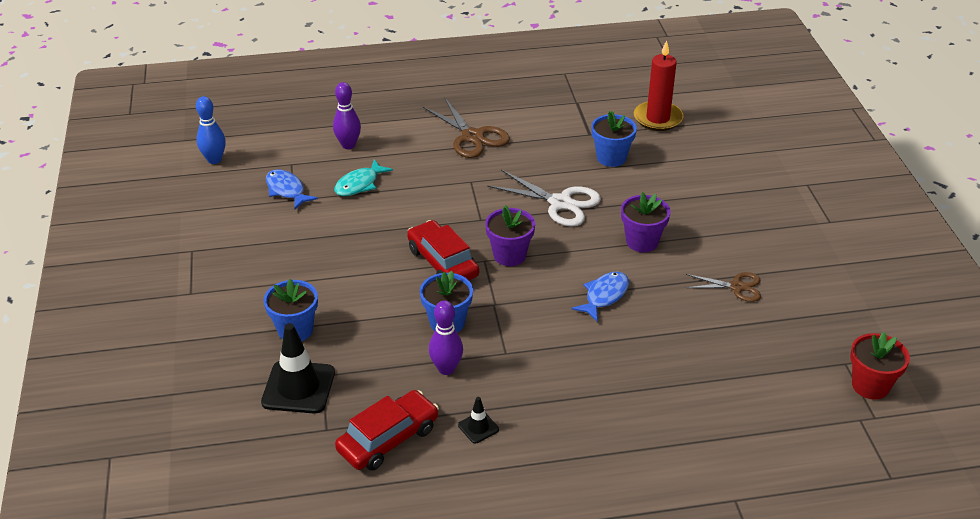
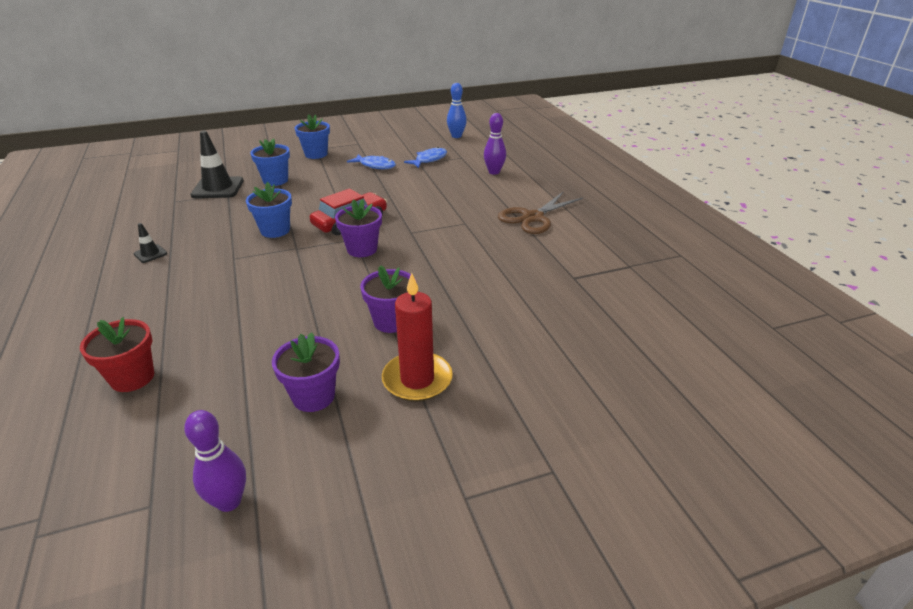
camera: 80 degrees right, 5 degrees down
turquoise fish [334,159,393,196] -> none
red car [335,390,439,471] -> none
purple bowling pin [429,300,463,375] -> purple bowling pin moved to [184,410,246,512]
white scissors [487,170,601,227] -> none
blue fish [572,272,629,321] -> blue fish moved to [347,154,396,169]
blue flower pot [591,111,637,167] -> blue flower pot moved to [295,114,330,159]
red candle [634,40,683,131] -> red candle moved to [382,273,453,402]
brown scissors [686,272,761,302] -> purple flower pot [272,332,340,412]
red flower pot [850,332,910,400] -> red flower pot moved to [80,317,154,392]

